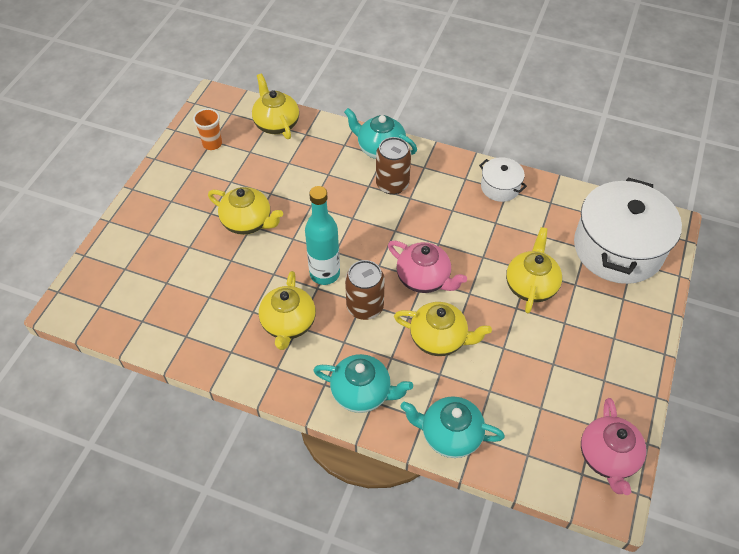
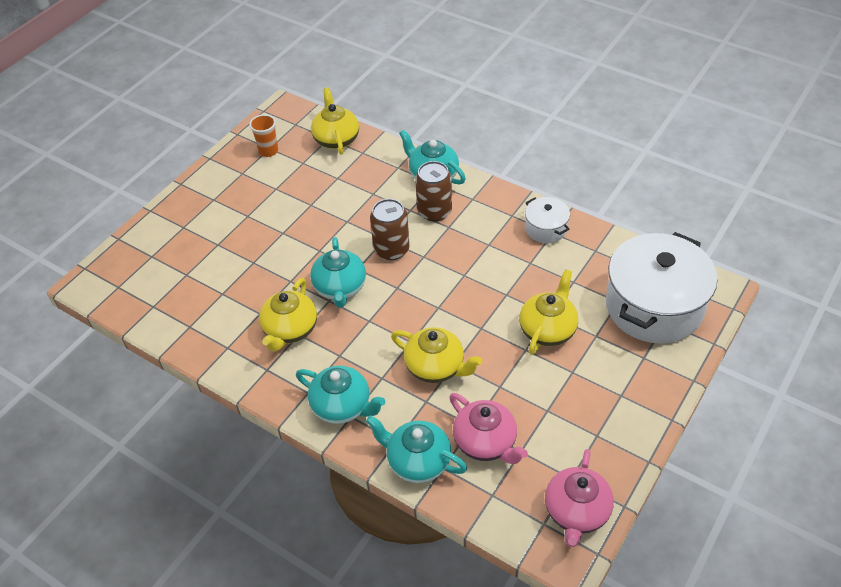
camera: 15 degrees right, 5 degrees down
yellow teapot [208,187,283,235] -> none
turquoise bottle [305,186,340,285] -> turquoise teapot [310,237,366,308]
brown can [345,260,385,320] -> brown can moved to [370,199,410,260]
pink teapot [388,241,467,293] -> pink teapot moved to [449,393,528,464]

